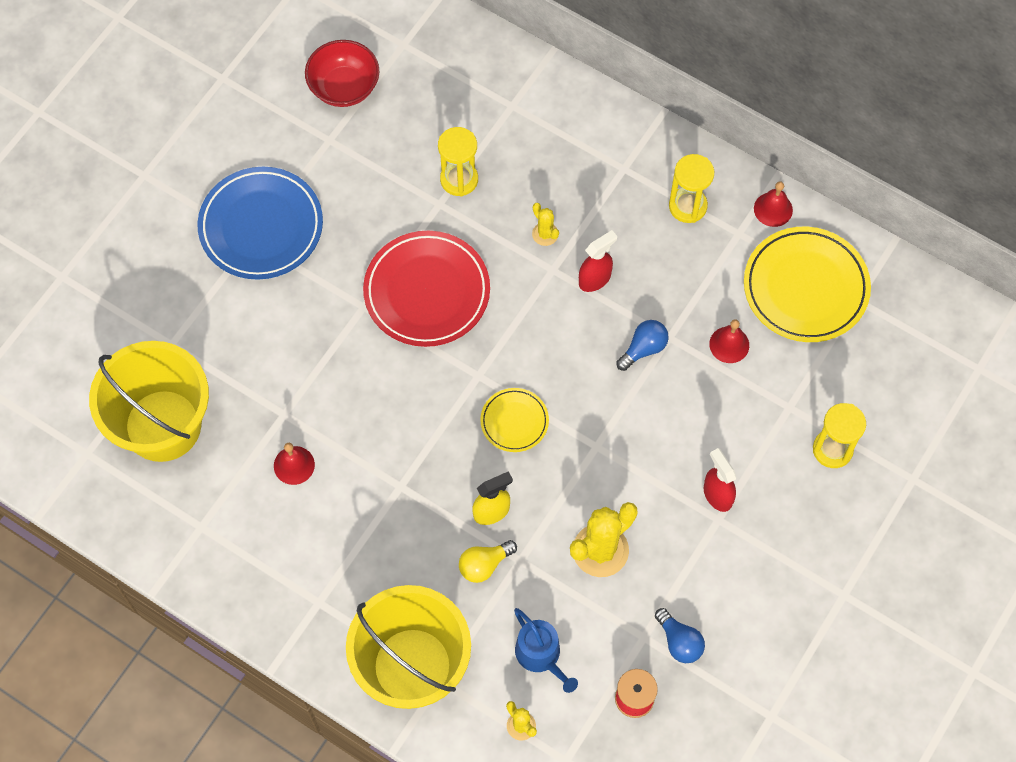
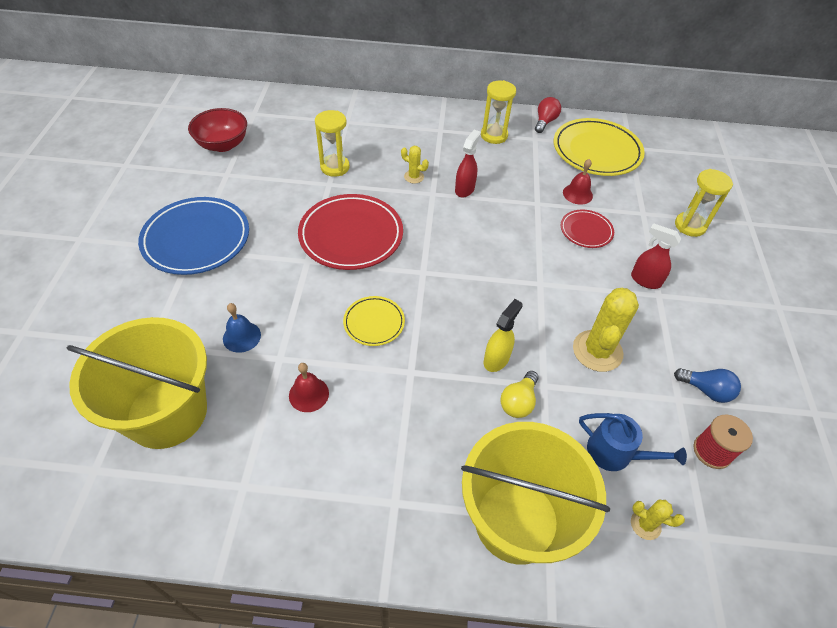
camera: 30 degrees left, 15 degrees down
yellow plate [480,388,549,452] -> yellow plate moved to [343,296,405,346]
blue light bulb [616,320,669,371] -> none
red bell [754,181,793,227] -> red light bulb [535,97,561,133]
none -> blue bell [223,303,261,353]
none -> red plate [561,210,614,248]

